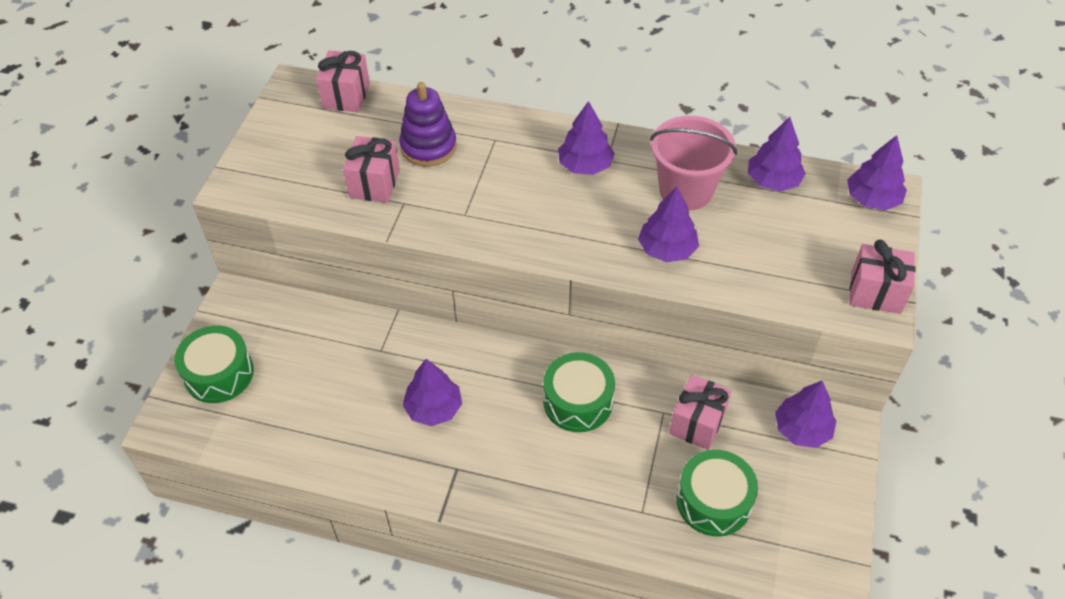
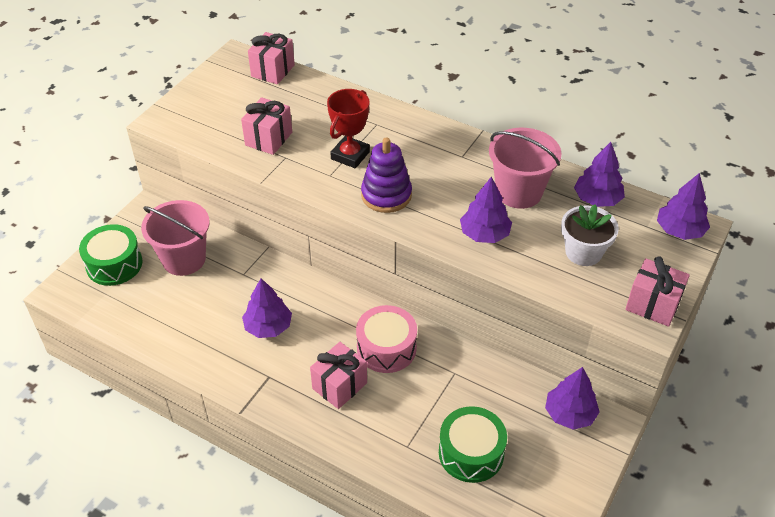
camera: 15 degrees right, 5 degrees down
purple stacking toy [399,82,457,167] -> purple stacking toy moved to [361,137,412,213]
green drum [543,352,615,432] -> pink drum [356,305,417,373]
purple tree [558,101,615,175] -> none
pink gift [669,375,731,450] -> pink gift moved to [310,342,367,409]
none -> pink bucket [141,200,210,276]
none -> red trophy [327,89,370,168]
none -> white flower pot [561,204,619,266]

